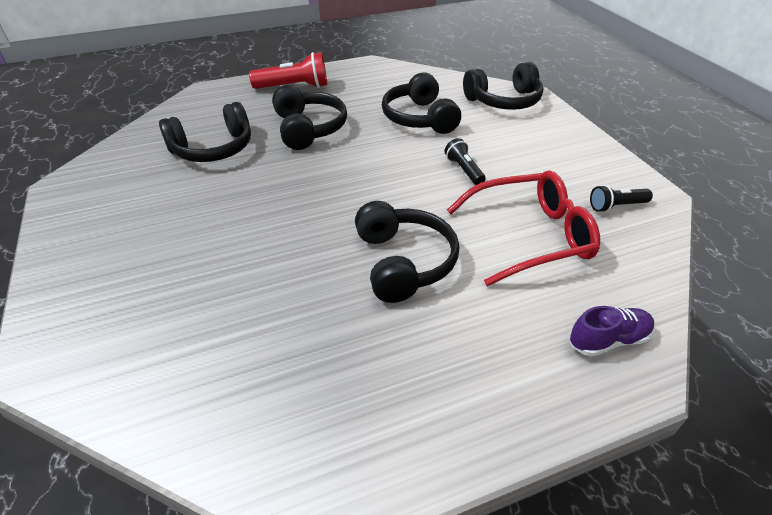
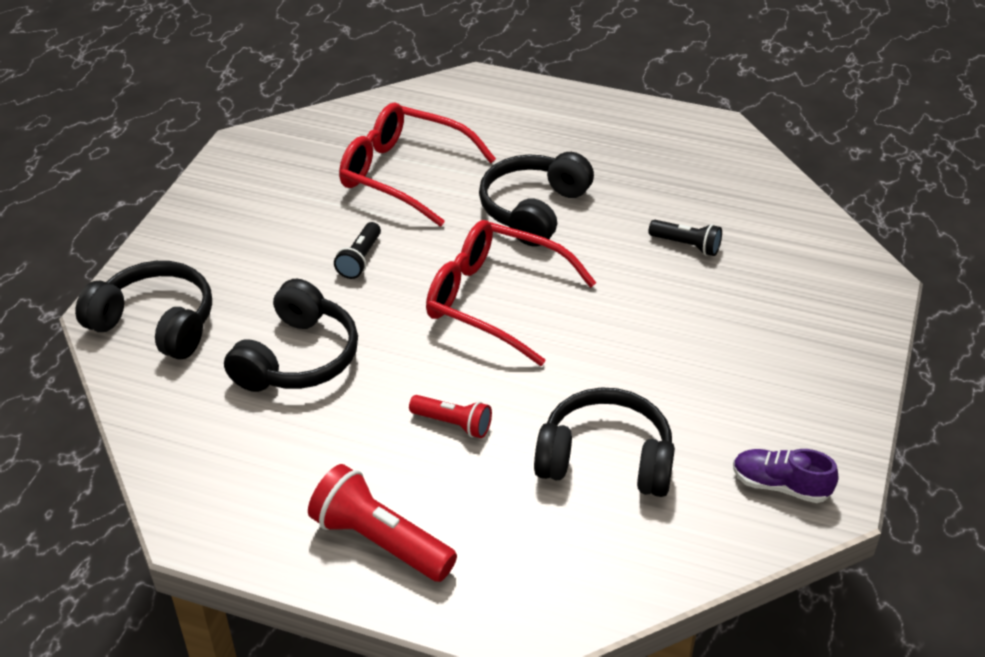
camera: 140 degrees left, 0 degrees up
black headphones [272,85,347,150] -> red flashlight [409,395,492,438]
purple shoe [569,306,654,357] -> purple shoe moved to [733,449,838,503]
black flashlight [590,185,653,212] -> black flashlight moved to [648,220,722,256]
none -> red glasses [426,220,596,366]

